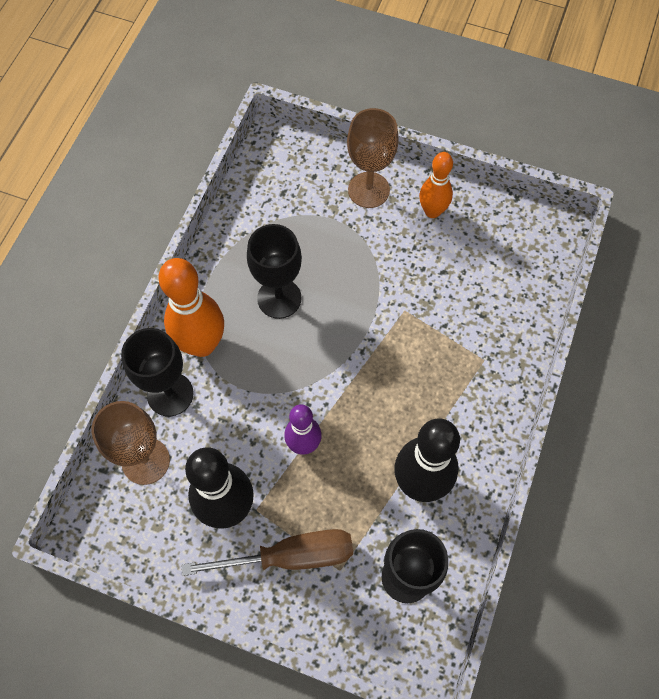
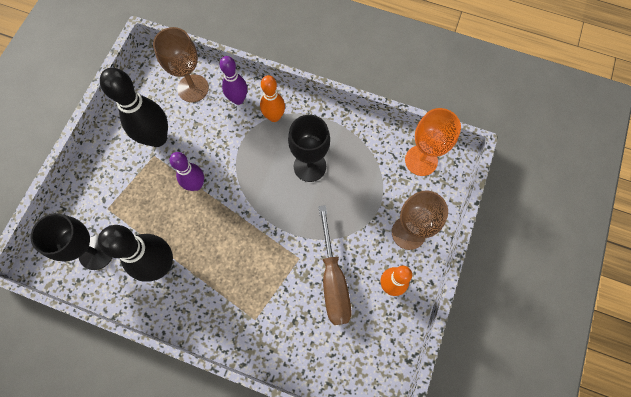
camera: 90 degrees right, 5 degrees up
black goblet [121,328,194,416] -> purple bowling pin [220,56,247,105]
orange bowling pin [158,258,224,357] -> orange bowling pin [260,75,285,122], size x0.61
brown screwdriver [181,529,353,576] -> brown screwdriver moved to [318,205,351,325]
none -> orange goblet [405,108,461,176]

